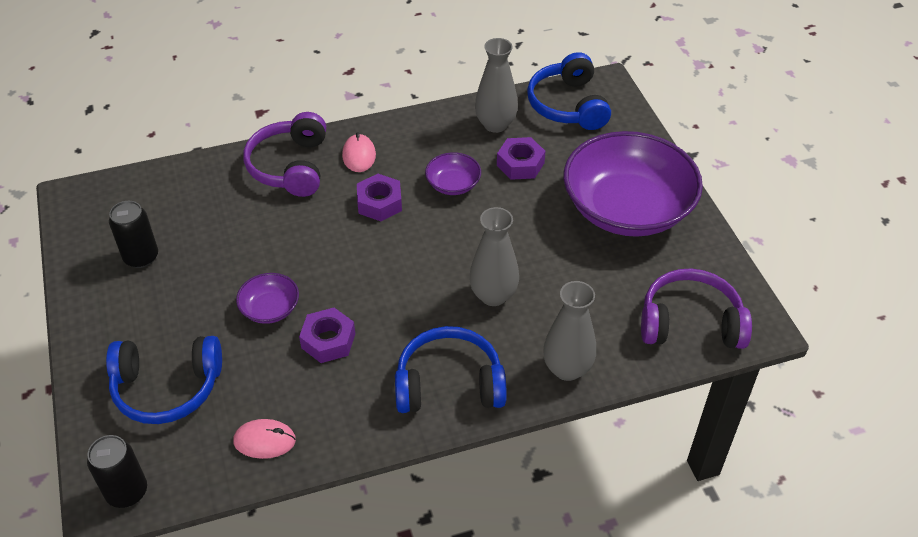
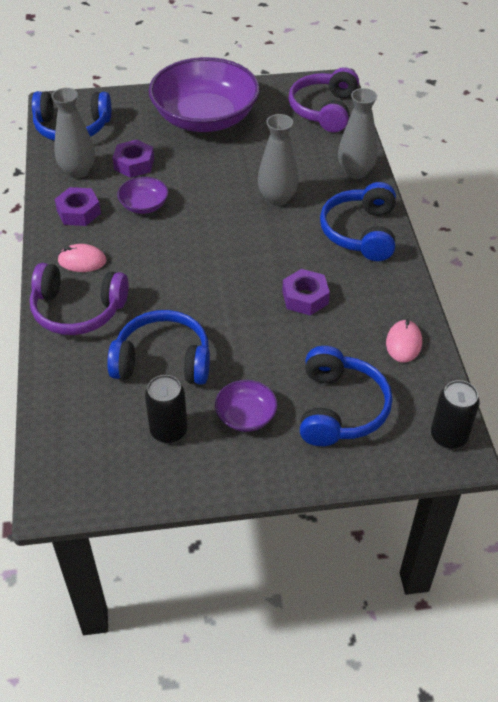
camera: 80 degrees left, 0 degrees up
purple bowl [236,273,299,324] -> purple bowl moved to [215,380,277,432]
purple nut [357,174,402,221] -> purple nut moved to [55,187,101,226]
none -> blue headphones [107,310,210,385]

